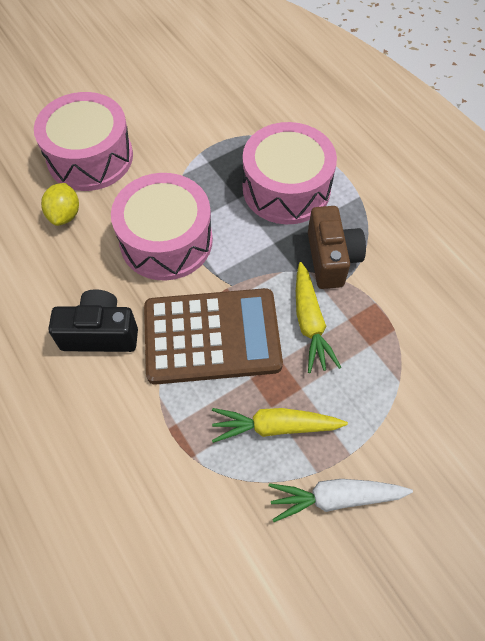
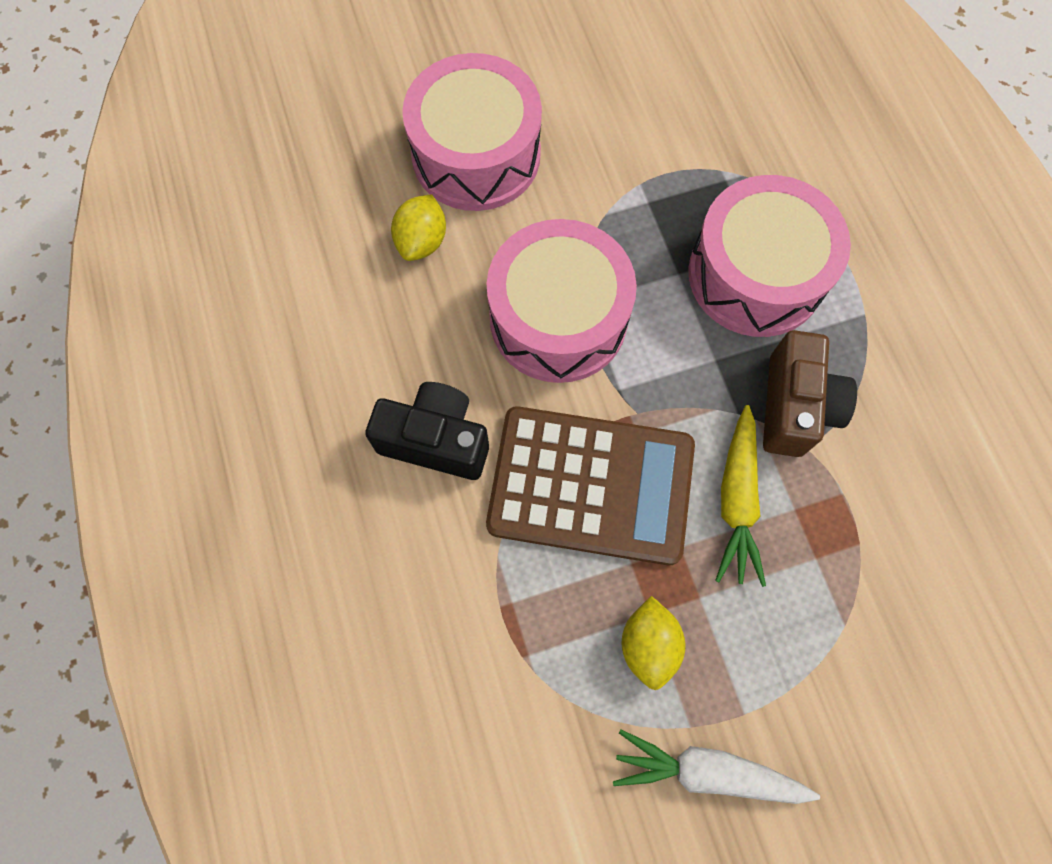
camera: 15 degrees right, 10 degrees up
yellow carrot [212,408,348,443] -> yellow lemon [622,596,685,690]

